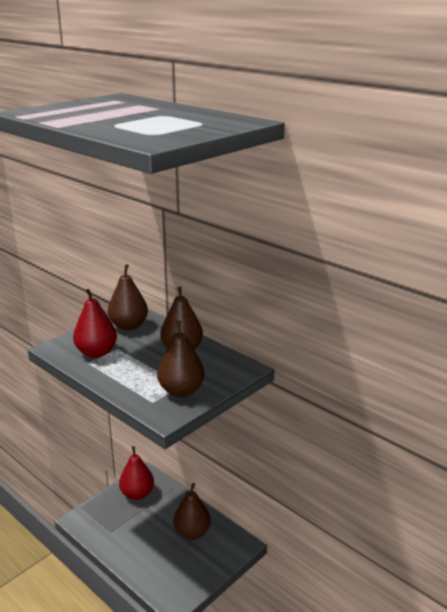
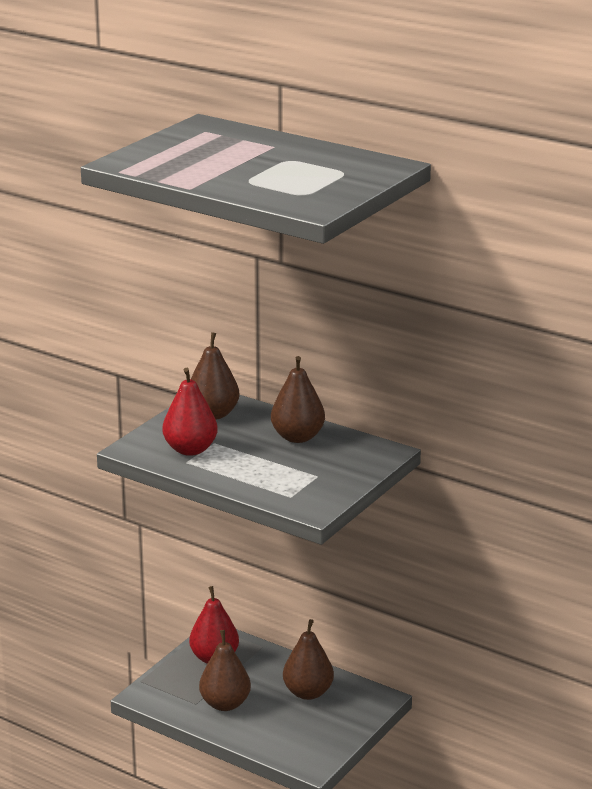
camera: 10 degrees left, 0 degrees up
brown pear [157,320,204,397] -> brown pear moved to [199,630,251,711]

